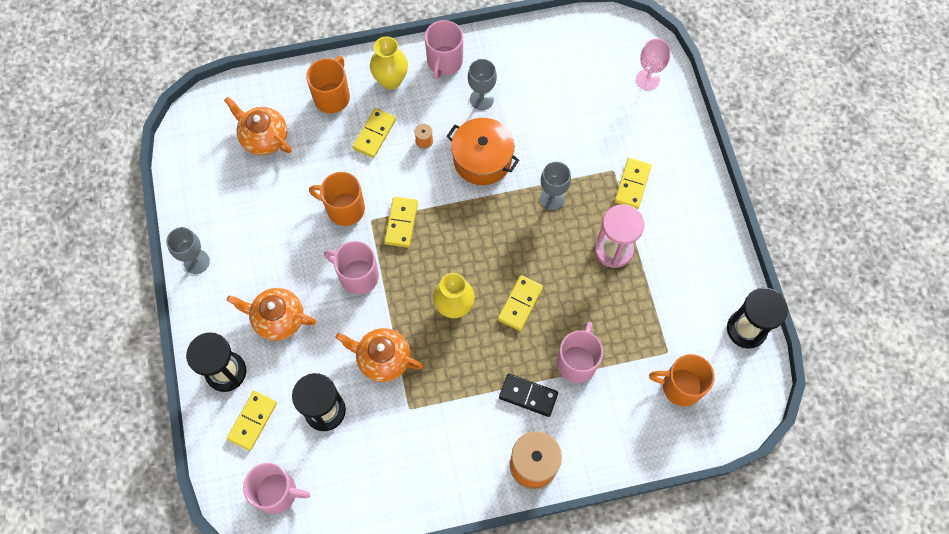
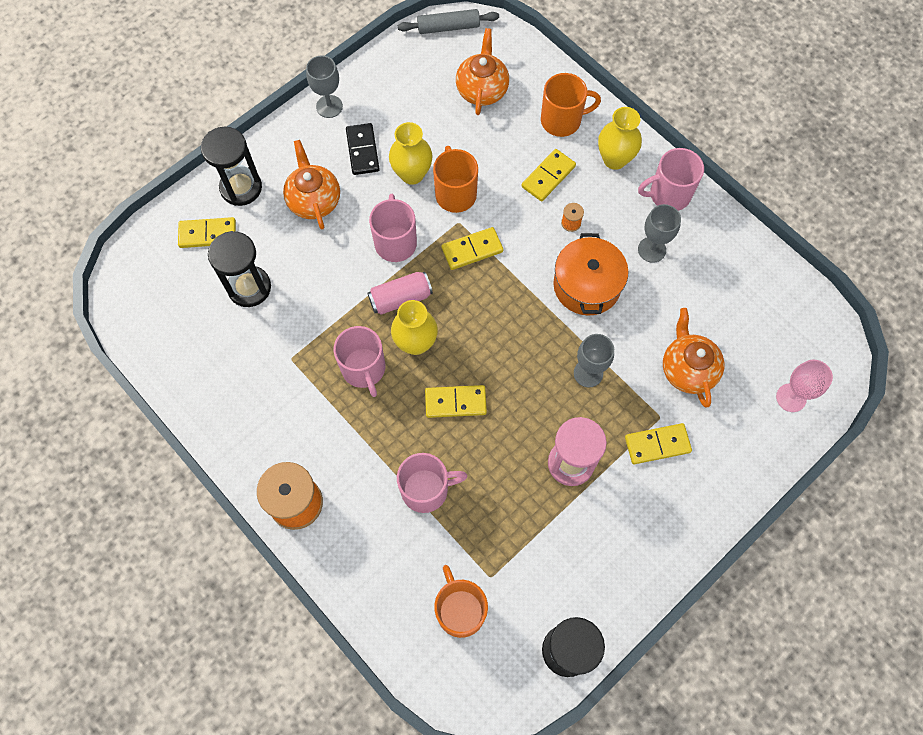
camera: 60 degrees right, 0 degrees up
pink mug [243,463,310,514] -> pink mug moved to [334,326,385,397]
orange teapot [335,328,423,382] -> orange teapot moved to [663,308,725,408]
yellow domino [352,108,396,158] -> yellow domino turned 45 degrees counterclockwise [521,149,576,201]
black domino [499,374,558,417] -> black domino moved to [346,123,380,175]
none -> pink can [367,272,433,315]
none -> yellow vase [389,122,433,185]
none -> grey rolling pin [398,9,499,34]

